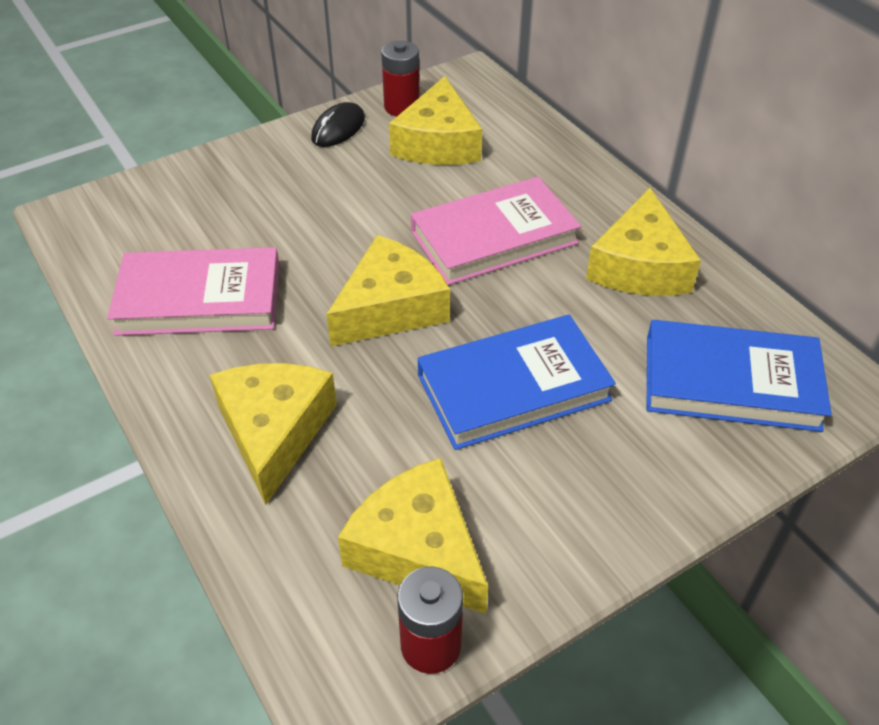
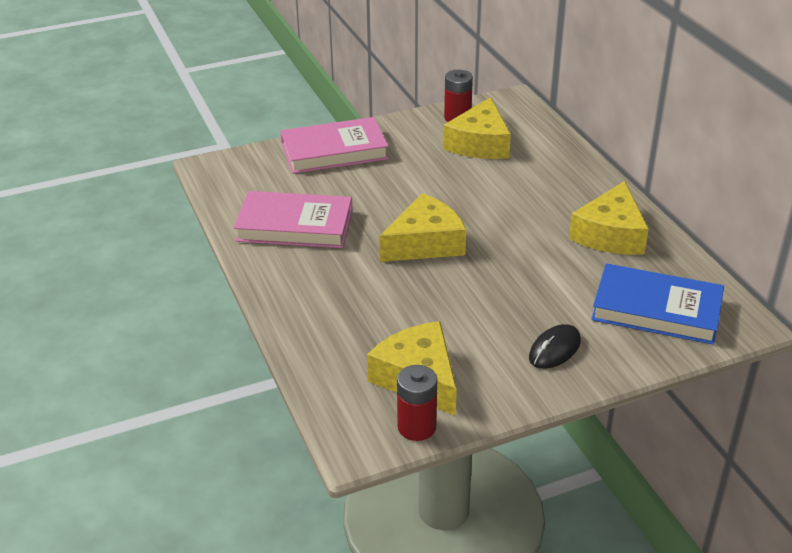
camera: 10 degrees right, 10 degrees down
yellow cheese [210,363,337,505] -> none
black mouse [311,102,365,147] -> black mouse moved to [529,324,581,369]
pink book [411,177,581,285] -> pink book moved to [280,117,389,174]
blue book [418,315,616,450] -> none

